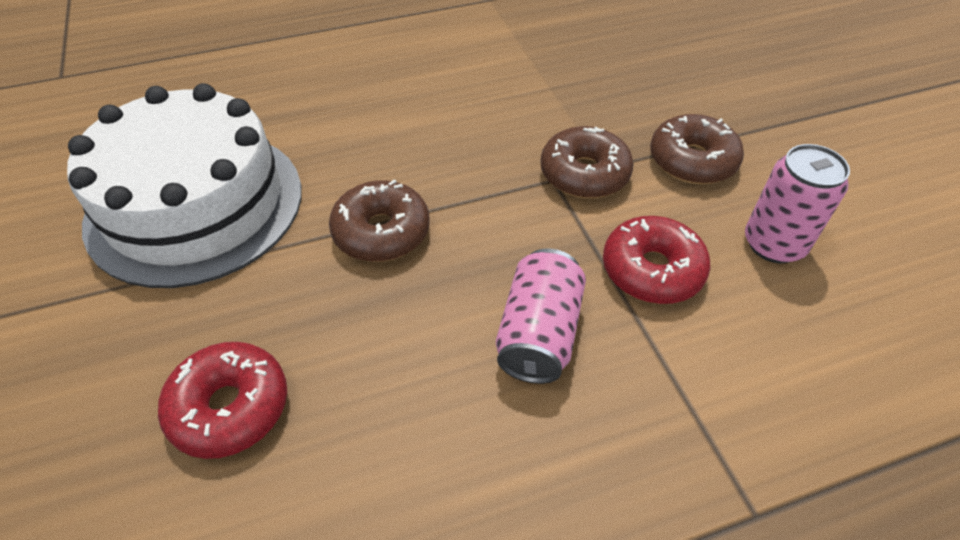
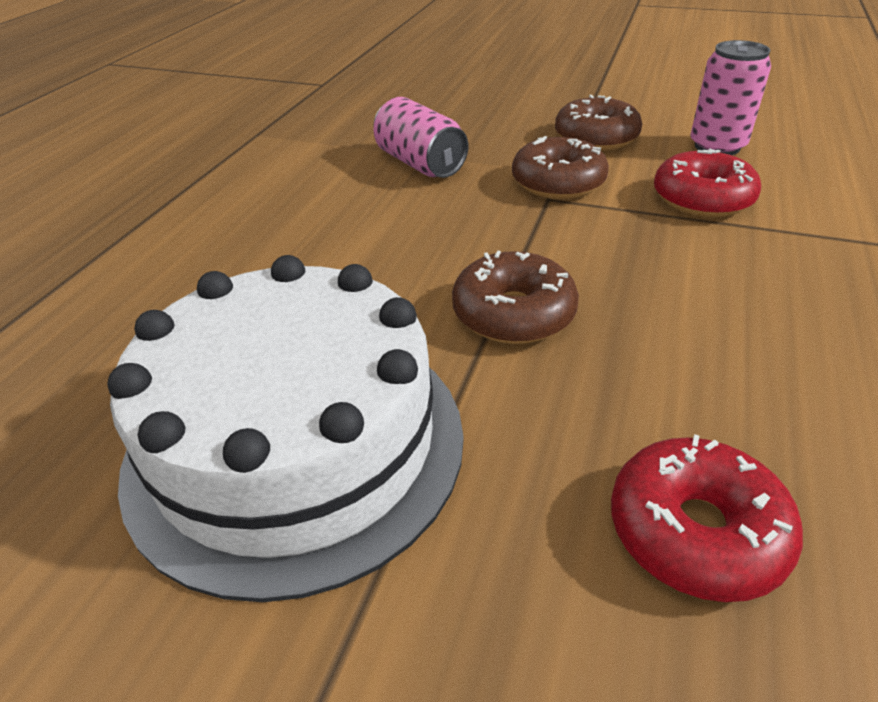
camera: 50 degrees left, 10 degrees down
pink can [496,248,586,384] -> pink can moved to [374,97,468,178]

